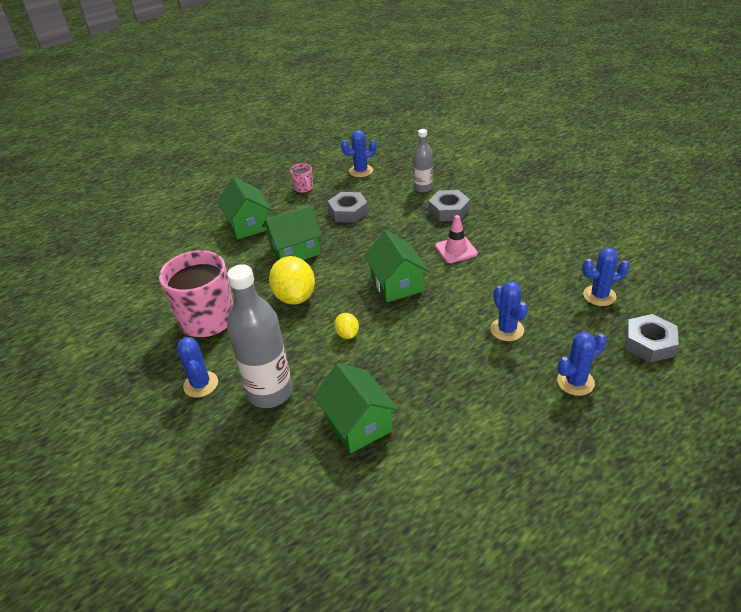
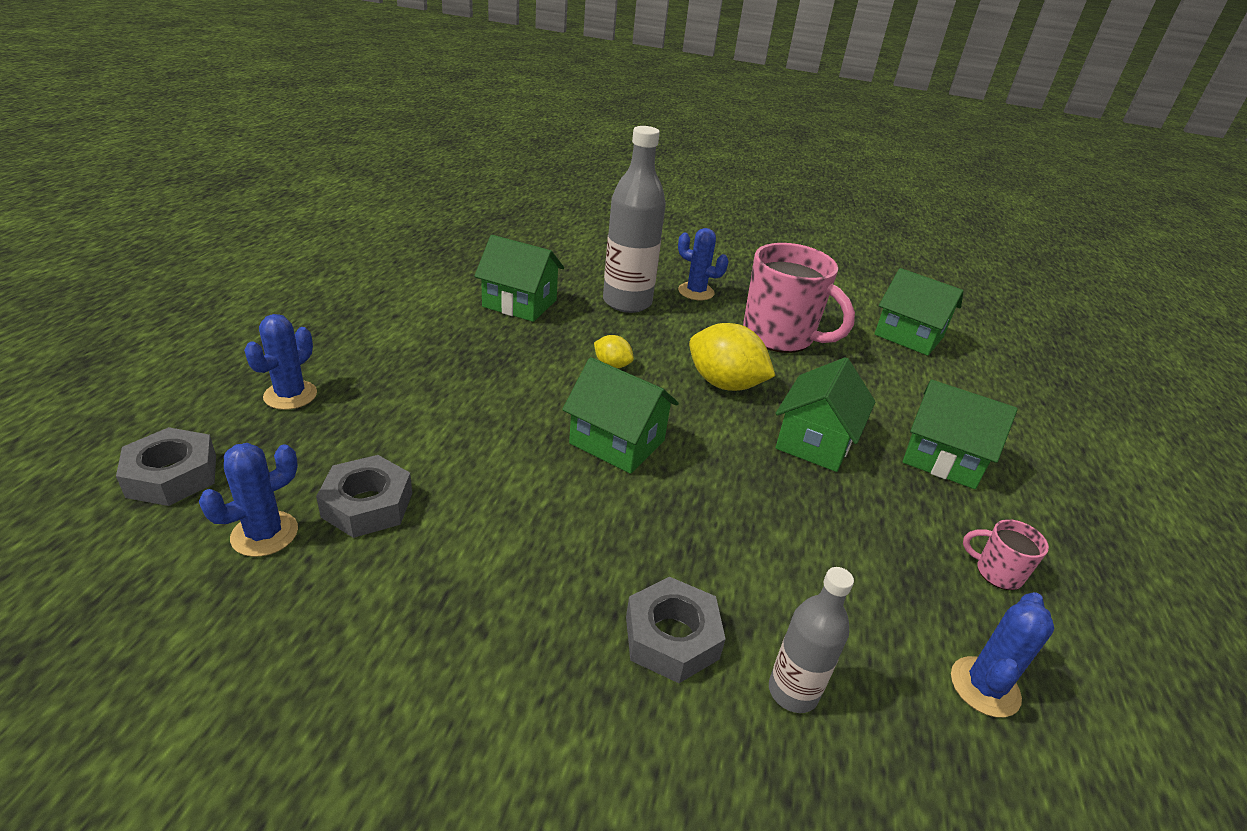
camera: 135 degrees right, 5 degrees down
grey nut [328,192,368,223] -> grey nut moved to [316,455,412,538]
pink traffic cone [435,215,478,263] -> none
blue cactus [490,282,528,341] -> none
none -> green house [874,268,964,356]

